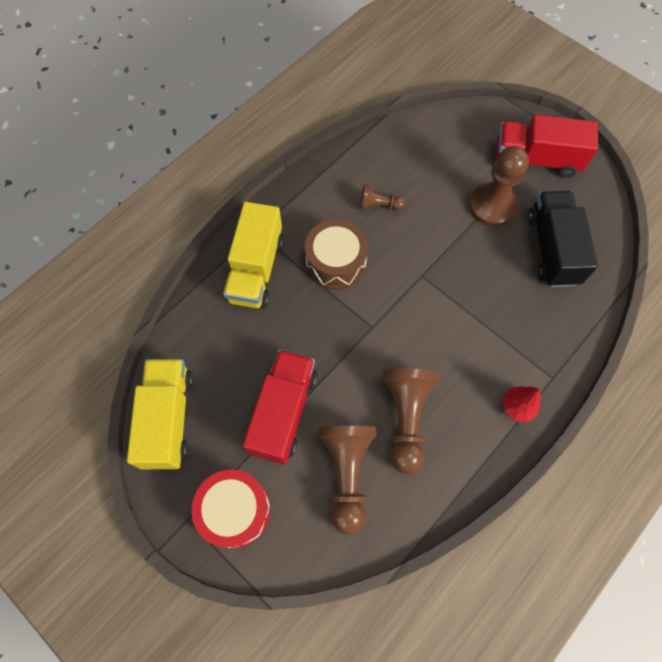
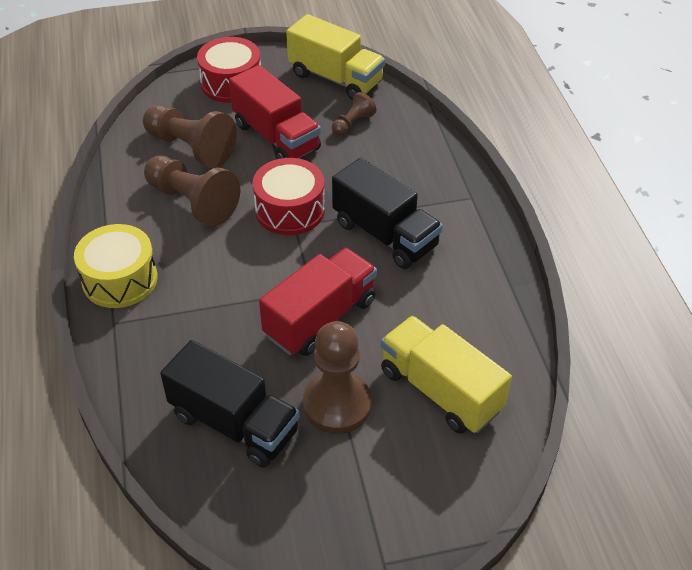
camera: 125 degrees right, 20 degrees down
yellow truck [223,202,284,309] -> yellow truck moved to [381,316,512,434]
brown drum [305,219,368,290] -> black truck [332,158,443,269]
brown pawn [360,184,405,211] -> brown pawn moved to [332,92,376,135]
red truck [496,115,598,178] -> red truck moved to [259,248,377,356]
red tree [503,386,541,422] -> yellow drum [74,224,158,308]
none -> red drum [253,158,325,235]

